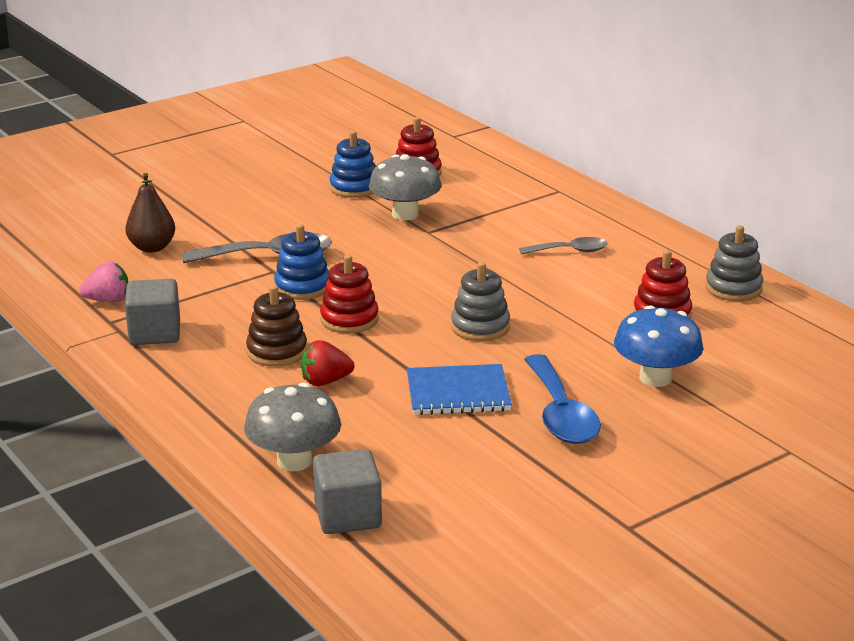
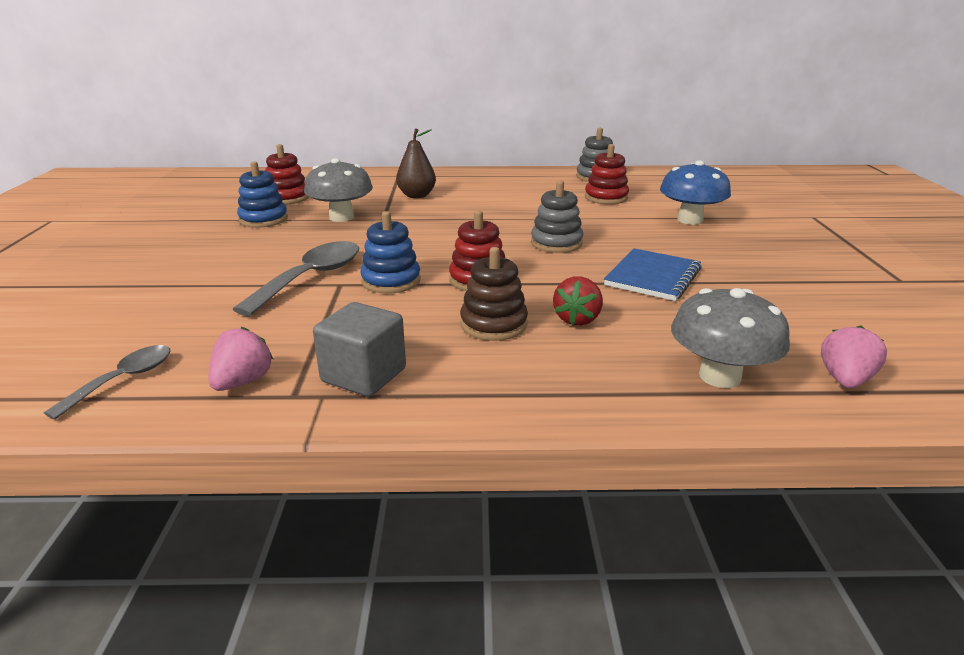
camera: 55 degrees left, 0 degrees up
brown pear [125,173,175,253] -> brown pear moved to [396,129,436,198]
grey cube [313,449,382,534] -> pink strawberry [821,325,887,388]
grey spoon [519,237,608,255] -> grey spoon moved to [44,345,170,420]
blue spoon [524,354,601,444] -> none

